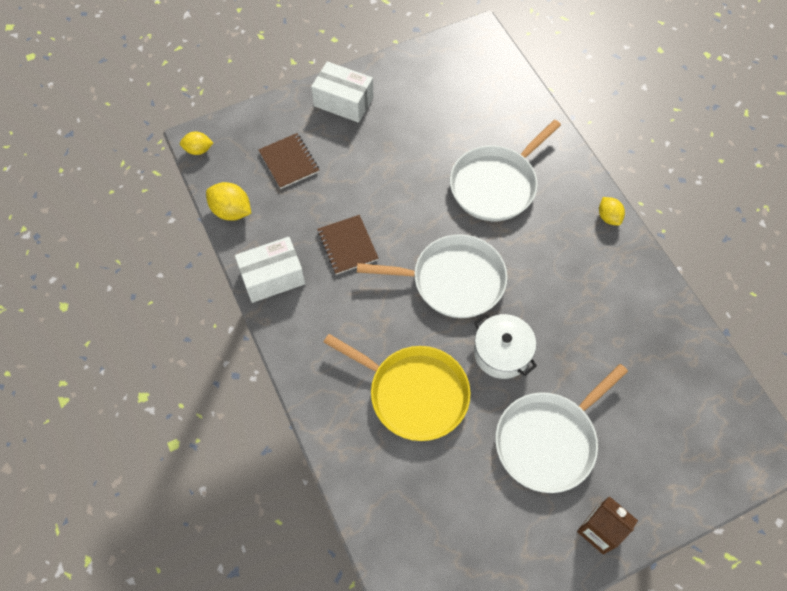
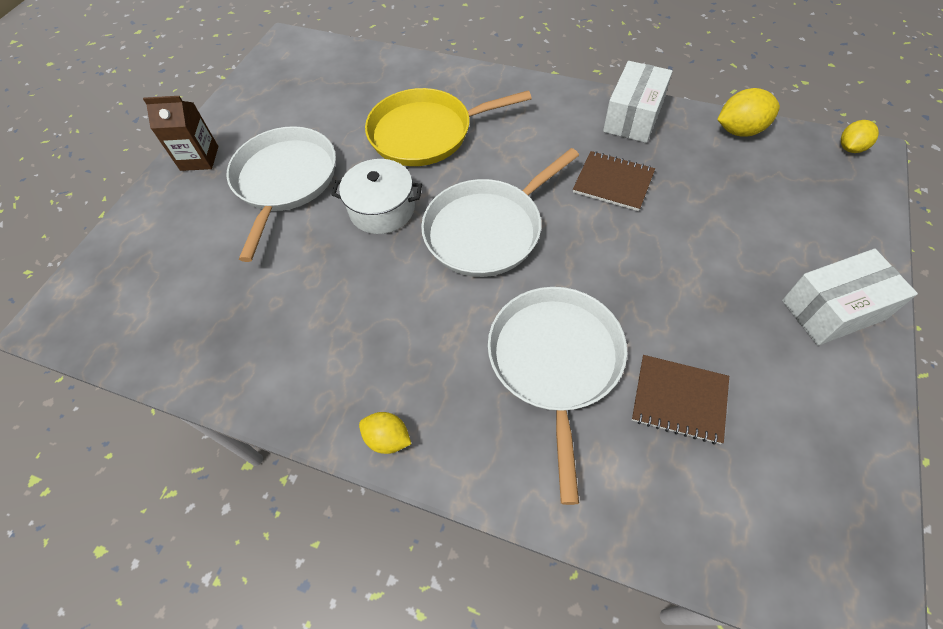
camera: 140 degrees right, 5 degrees down
brown notebook [258,133,319,189] -> brown notebook moved to [632,355,729,444]

